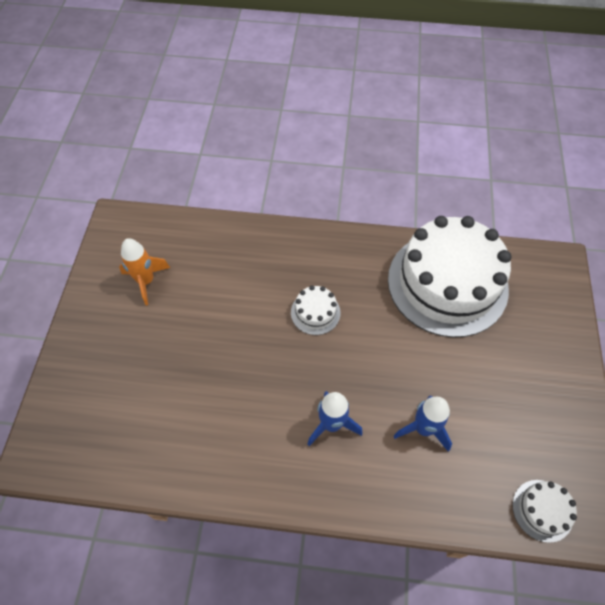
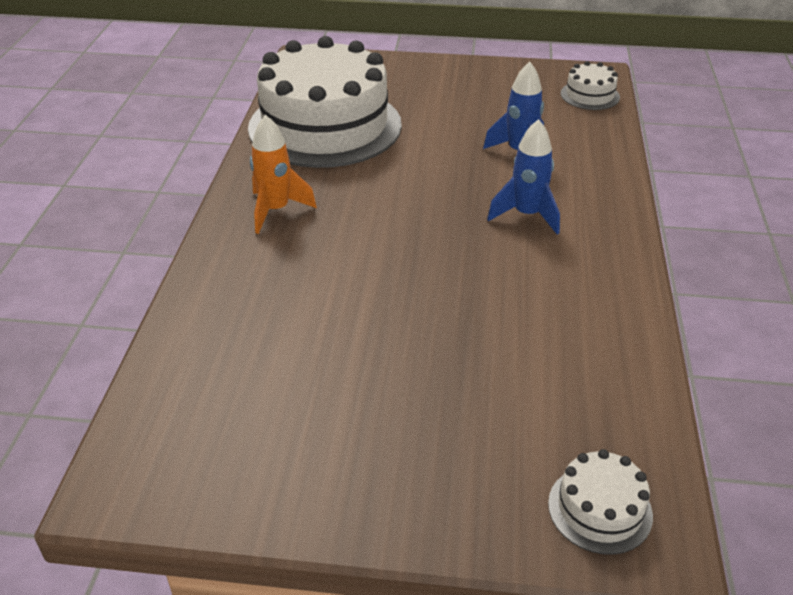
camera: 90 degrees left, 20 degrees down
orange rocket [119,238,170,305] -> orange rocket moved to [250,115,317,234]
white cake [291,285,340,335] -> white cake moved to [548,449,653,555]

